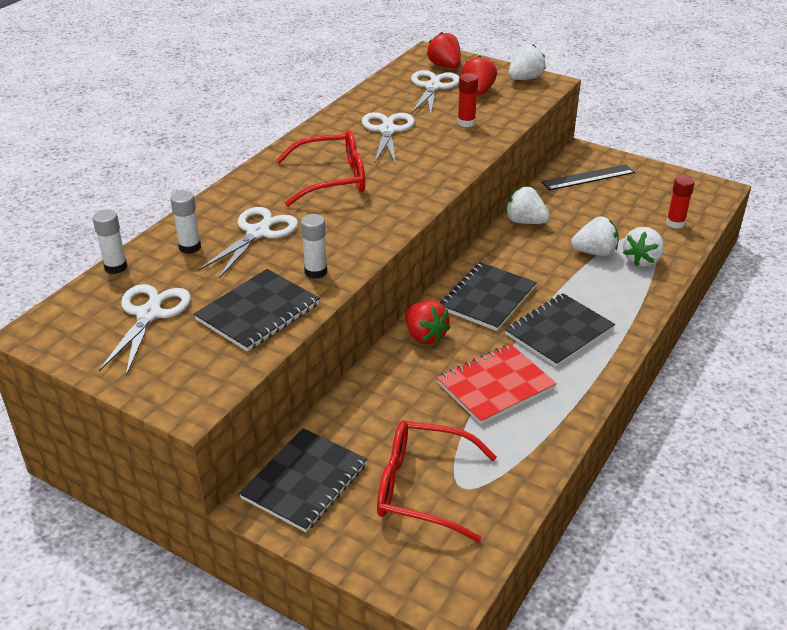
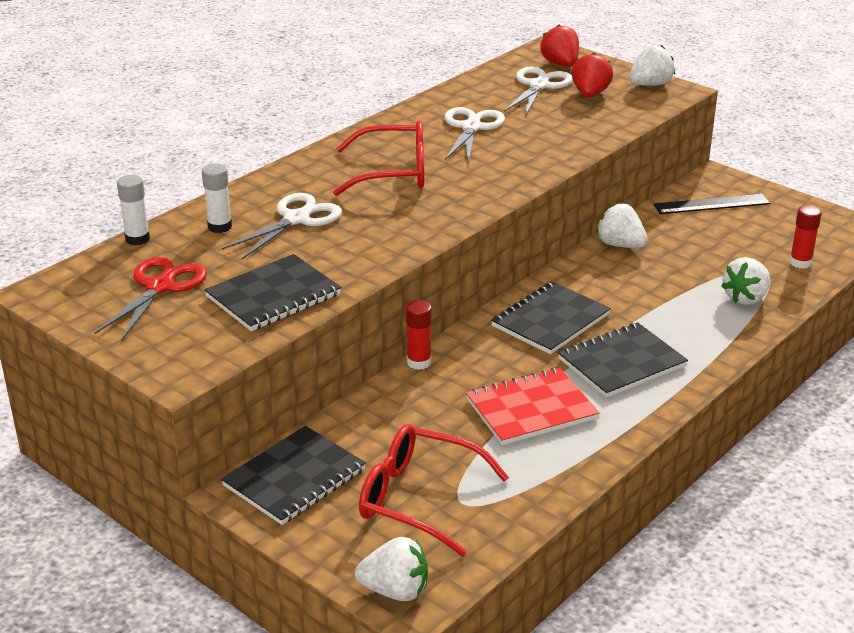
camera: 10 degrees right, 5 degrees down
white scissors [99,284,191,376] -> red scissors [95,257,207,341]
white glue stick [301,214,327,279] -> none
red strawberry [405,300,451,344] -> none
red glue stick [457,73,478,127] -> red glue stick moved to [406,300,432,370]
white strawberry [571,216,618,256] -> white strawberry moved to [355,537,428,601]

